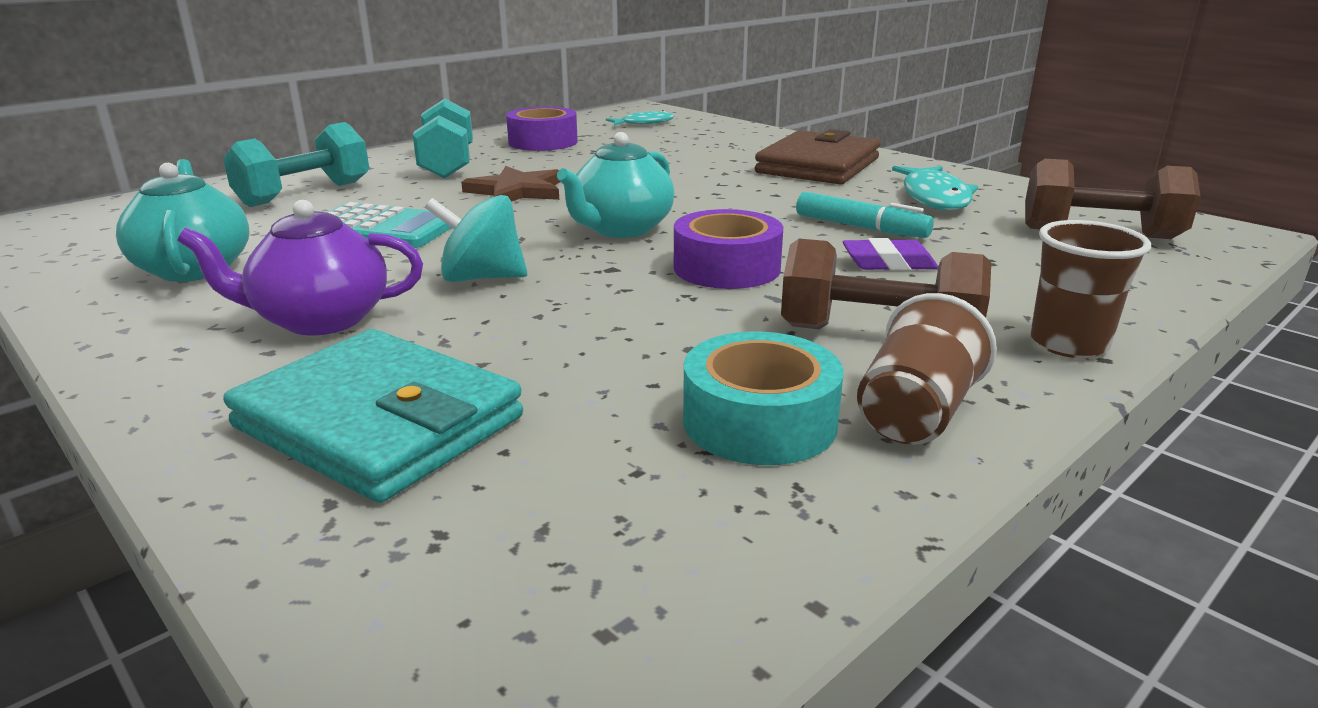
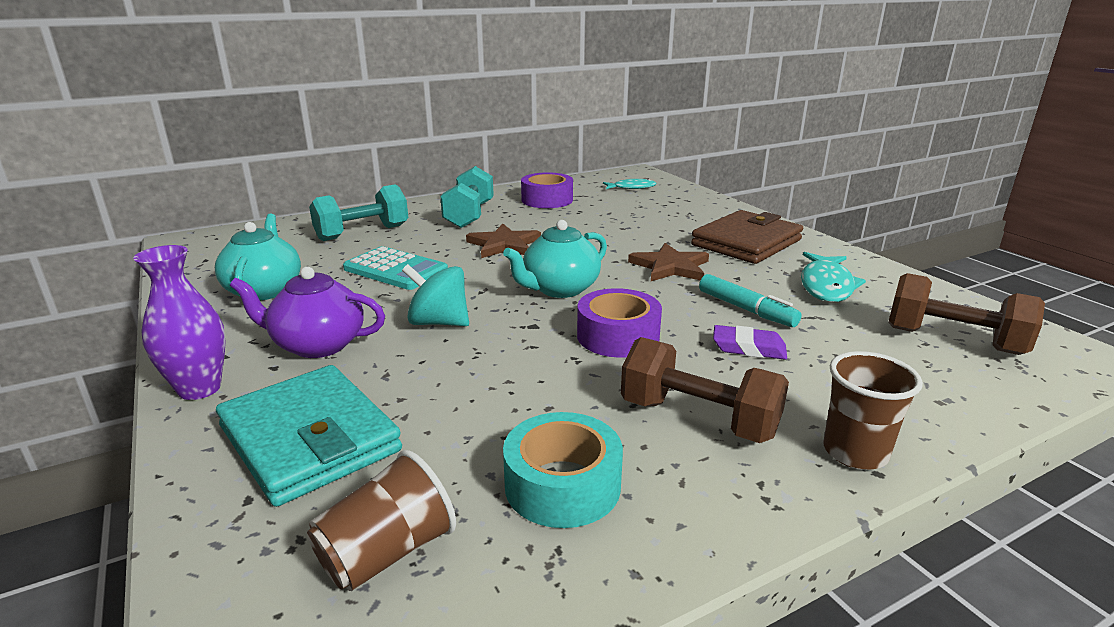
camera: 15 degrees right, 0 degrees up
brown cup [857,293,997,445] -> brown cup moved to [307,450,456,591]
none -> purple vase [133,245,226,400]
none -> brown star [628,243,709,281]

